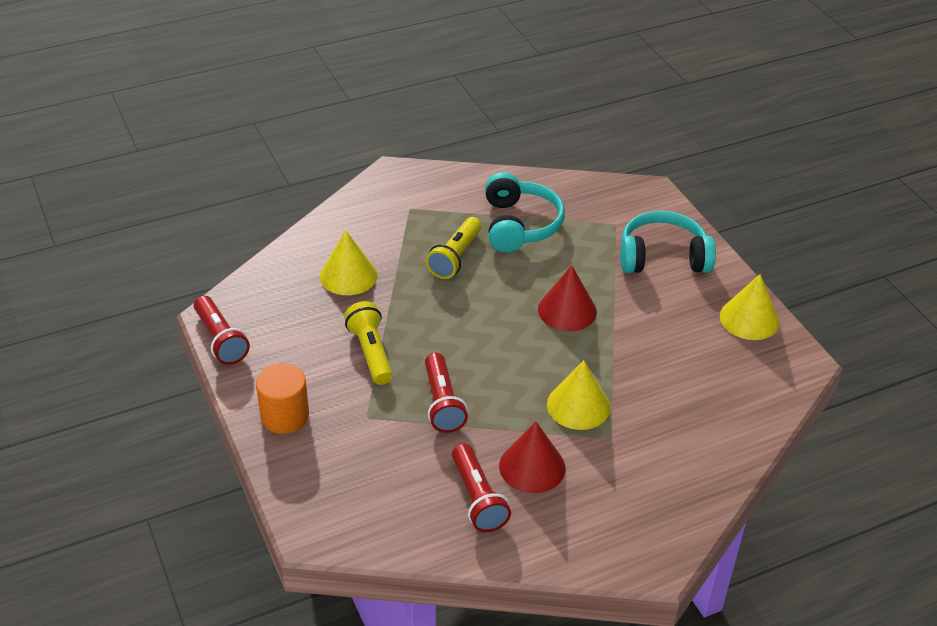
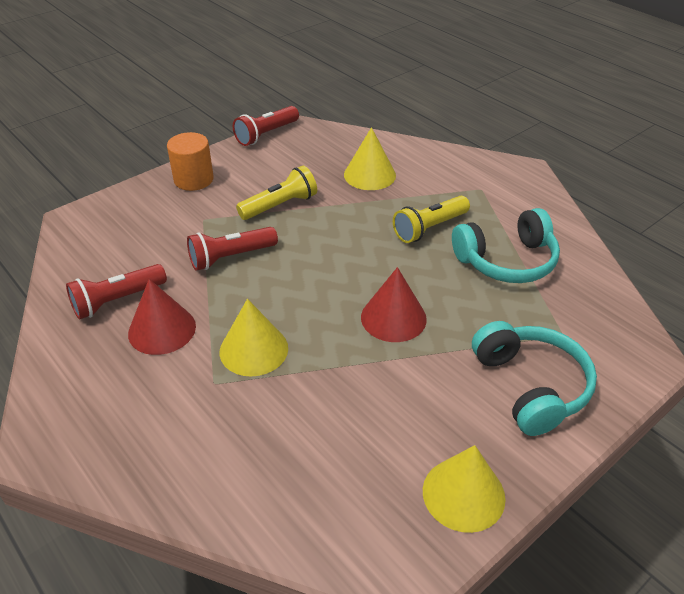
camera: 75 degrees right, 0 degrees up
yellow flashlight [426,217,482,279] -> yellow flashlight turned 45 degrees counterclockwise [393,196,470,243]

